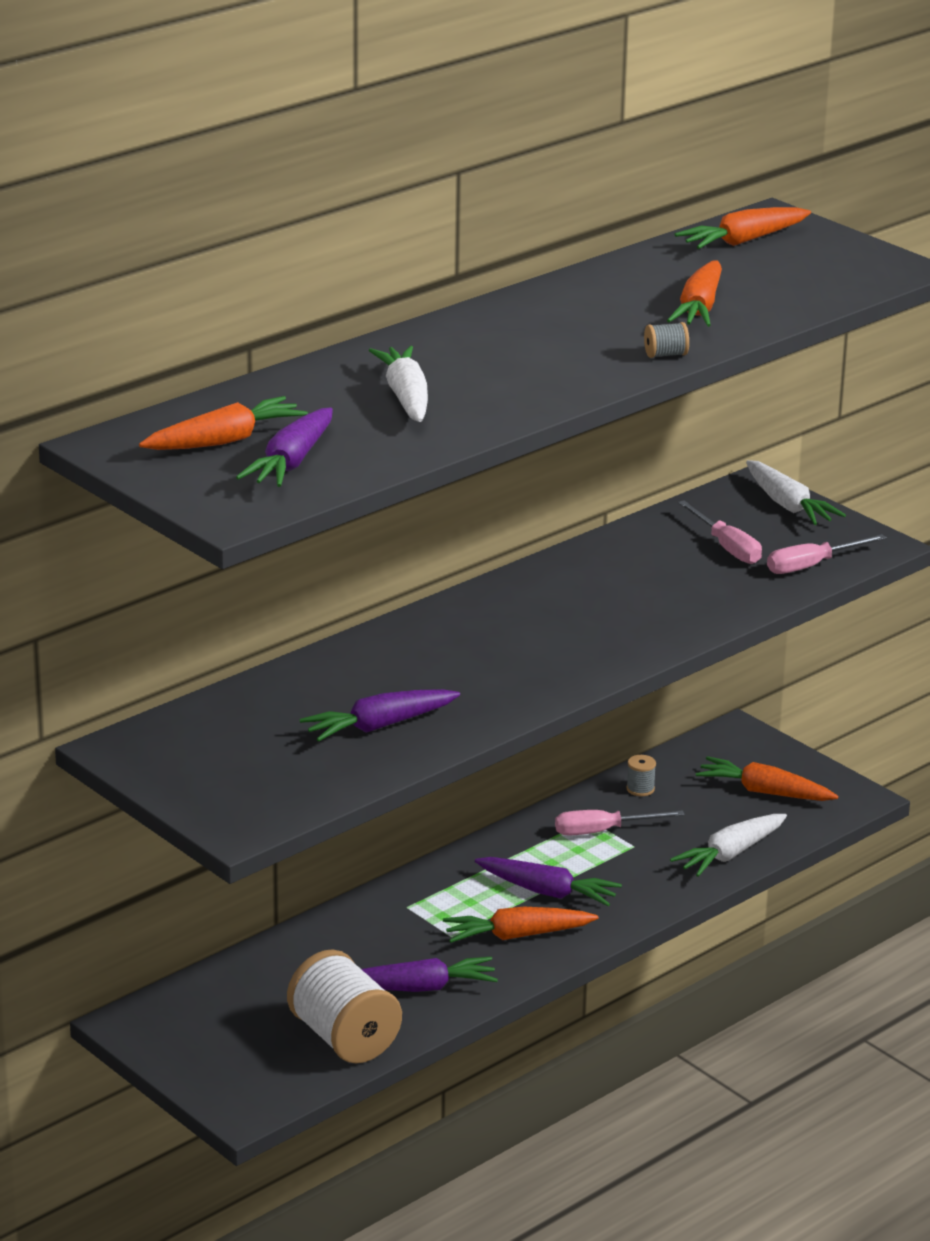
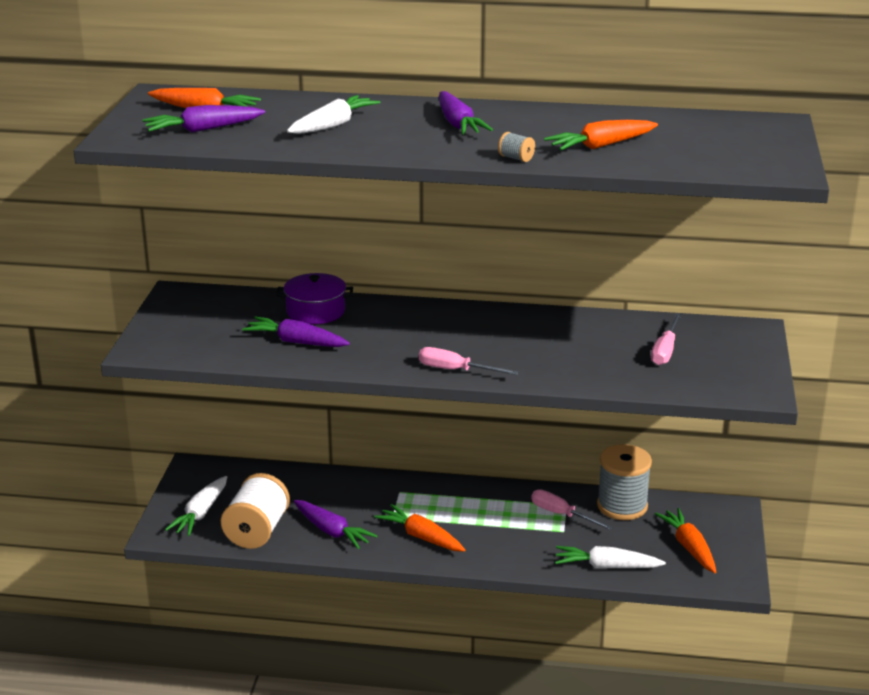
camera: 50 degrees right, 0 degrees up
purple carrot [475,857,622,906] -> purple carrot moved to [439,91,493,134]
grey spool [626,755,656,796] -> grey spool [597,444,652,520], size x2.50
orange carrot [675,207,811,249] -> none
white carrot [746,460,846,525] -> white carrot moved to [165,476,227,536]
pink screwdriver [767,534,886,574] -> pink screwdriver moved to [419,347,519,375]
none -> purple pot [276,273,353,324]

